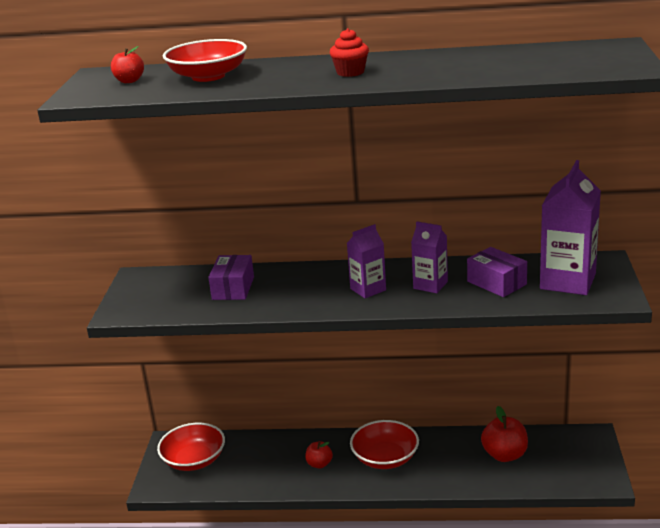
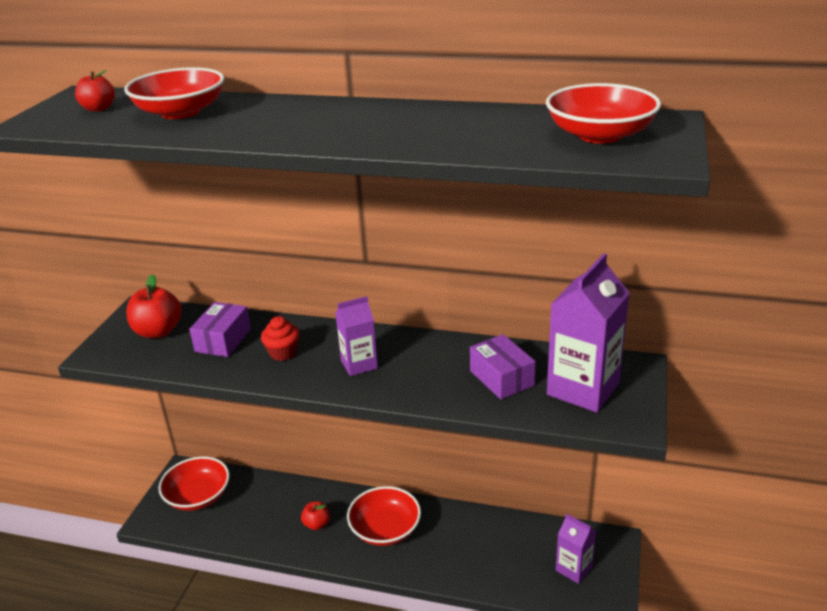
camera: 10 degrees right, 5 degrees up
red cupcake [330,28,369,77] -> red cupcake moved to [261,316,299,361]
purple carton [411,222,448,293] -> purple carton moved to [556,513,596,584]
red apple [481,406,528,462] -> red apple moved to [126,274,182,338]
none -> red bowl [546,83,661,143]

